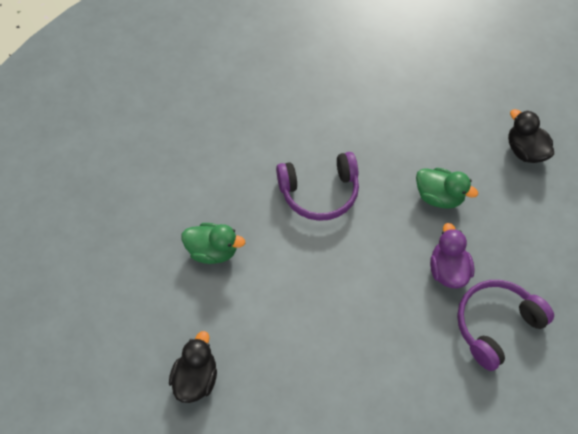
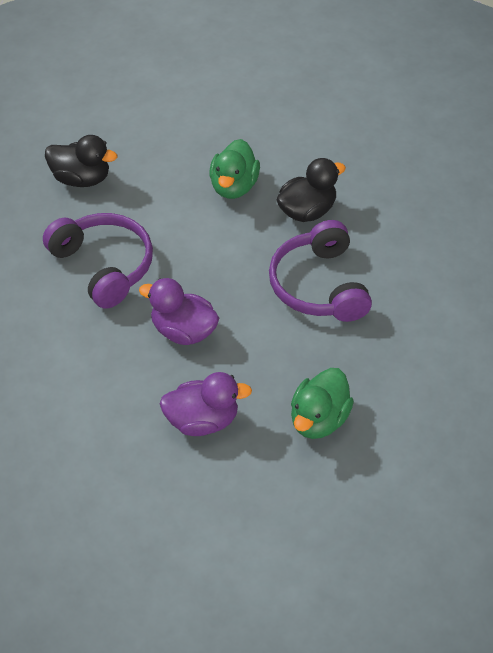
camera: 90 degrees right, 10 degrees down
purple headphones [457,280,554,371] -> purple headphones moved to [43,213,153,309]
black duck [508,109,554,163] -> black duck moved to [277,158,346,222]
none -> purple duck [139,278,219,345]

